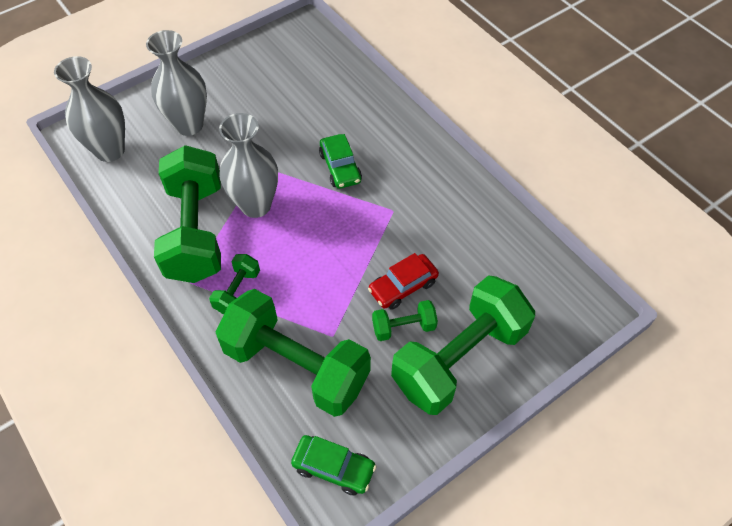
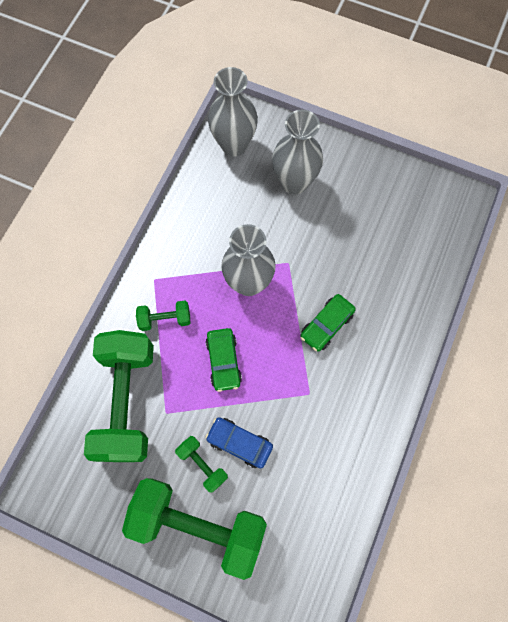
camera: 60 degrees right, 15 degrees up
green dumbbell [154,145,221,283] -> none
green car [291,435,377,495] -> green car moved to [206,328,242,392]
red car [368,253,439,310] -> blue car [205,417,273,468]

